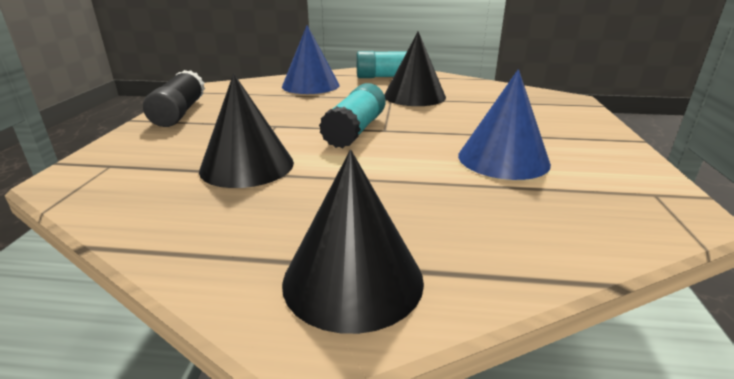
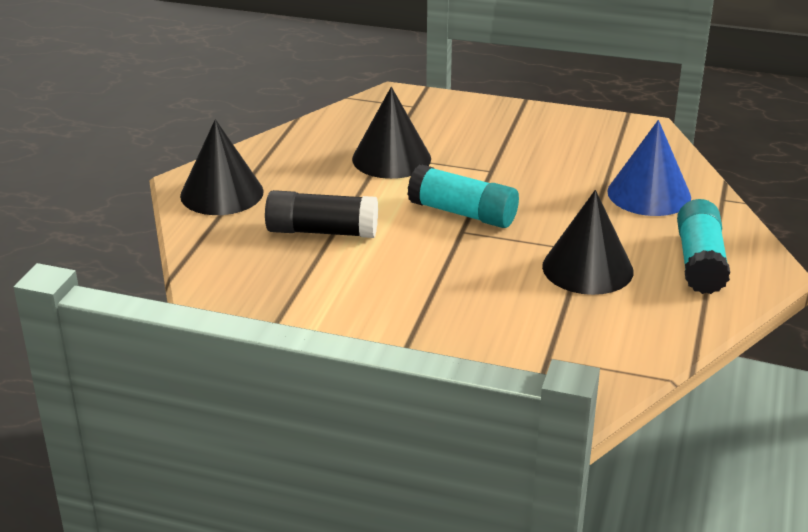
camera: 100 degrees right, 5 degrees up
black glue stick [143,70,205,127] -> black glue stick moved to [265,190,378,238]
blue cone [458,69,551,180] -> none

